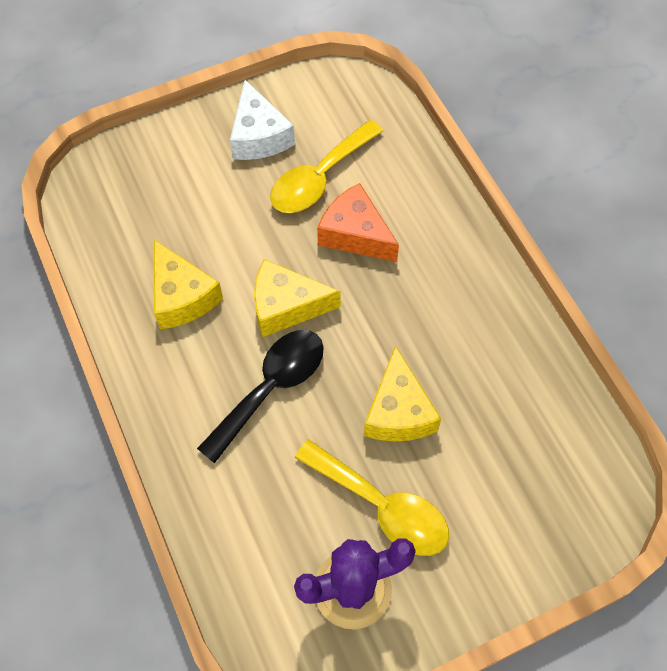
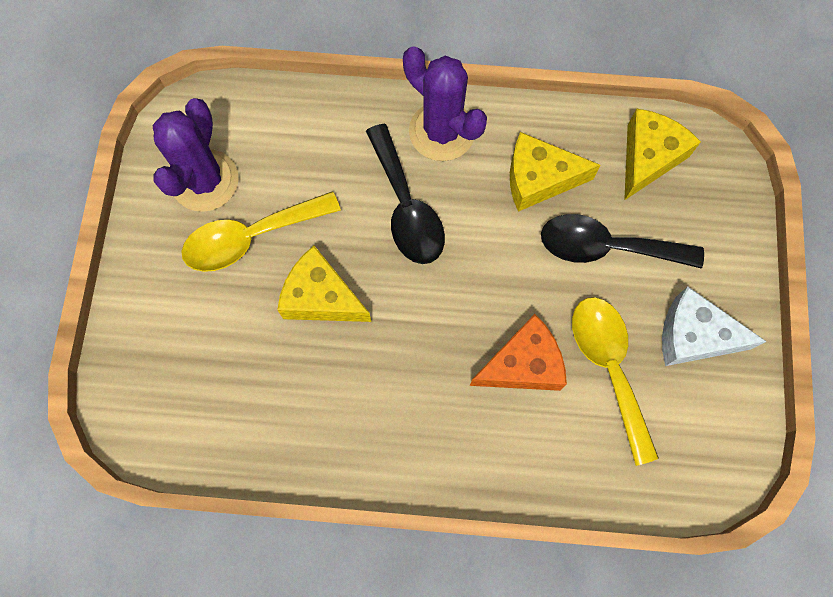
camera: 120 degrees right, 10 degrees up
yellow cheese [254,259,341,337] -> yellow cheese moved to [624,108,701,200]
none -> purple cactus [403,46,487,161]
none -> black spoon [541,214,704,269]

